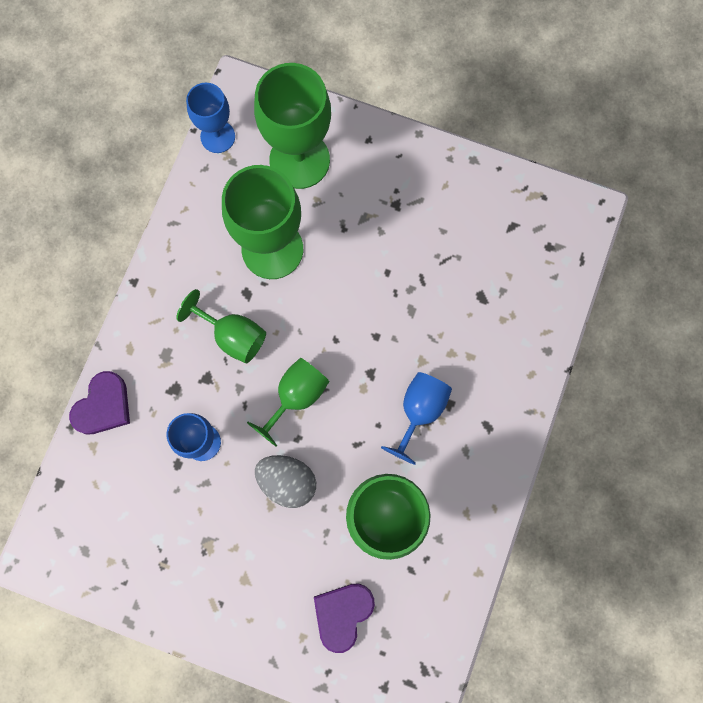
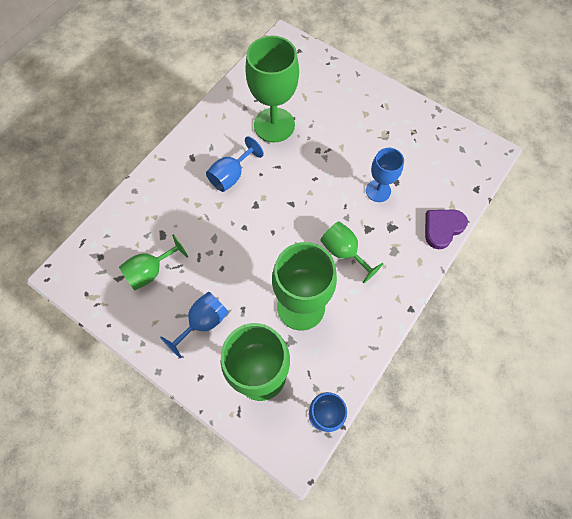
camera: 165 degrees left, 10 degrees down
green goblet [247,358,330,446] -> green goblet moved to [119,234,188,290]
grey egg [255,455,316,508] -> none
purple heart [314,583,375,653] -> none
none -> blue goblet [160,292,228,358]

